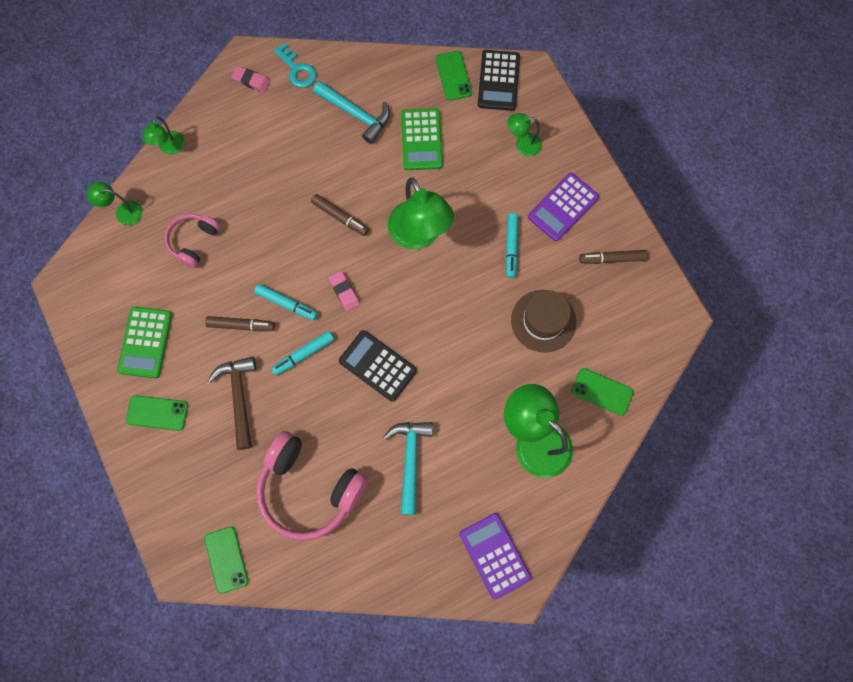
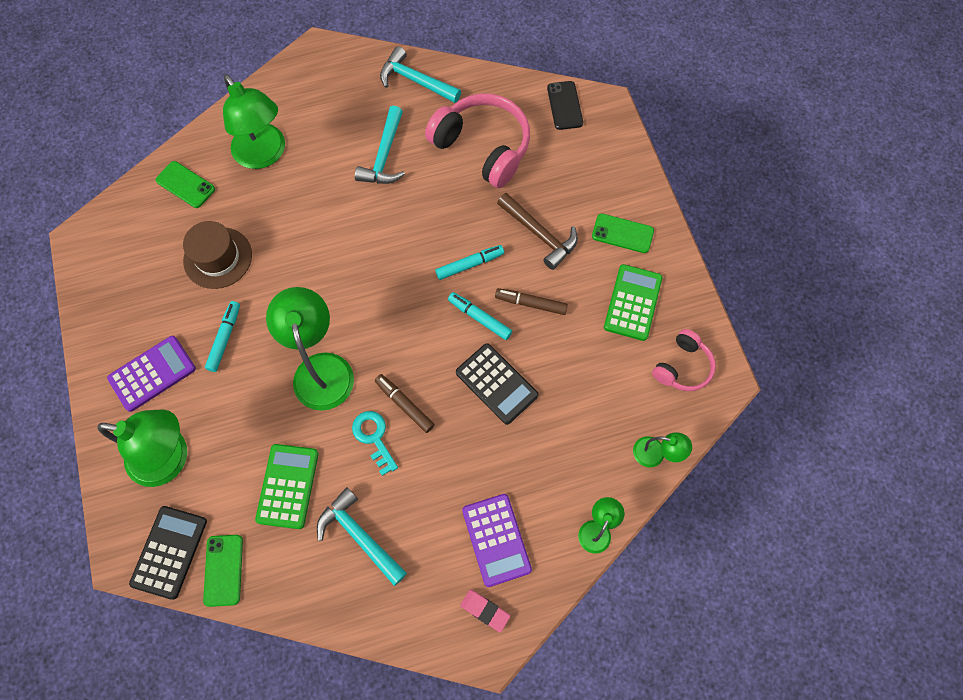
camera: 170 degrees left, 5 degrees down
pink headphones [164,214,220,268] -> pink headphones moved to [652,329,716,391]
green phone [204,527,248,594] -> black phone [547,81,583,130]
brown hammer [208,356,256,450] -> brown hammer turned 45 degrees counterclockwise [497,193,578,270]
turquoise key [274,43,316,88] -> turquoise key moved to [352,411,398,476]
pink eraser [329,271,360,311] -> none
black calculator [339,330,417,402] -> black calculator moved to [456,343,539,425]
purple calculator [459,513,531,599] -> purple calculator moved to [462,494,532,587]
green lamp [507,113,542,156] -> green lamp [97,409,187,487], size x1.99
brown marker [579,250,648,264] -> none
none -> turquoise hammer [380,46,461,103]

